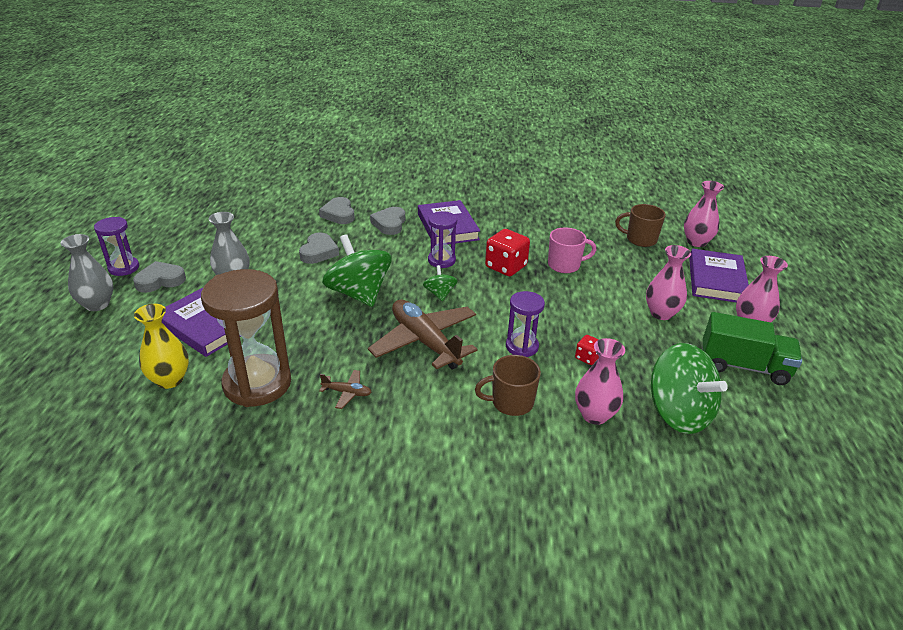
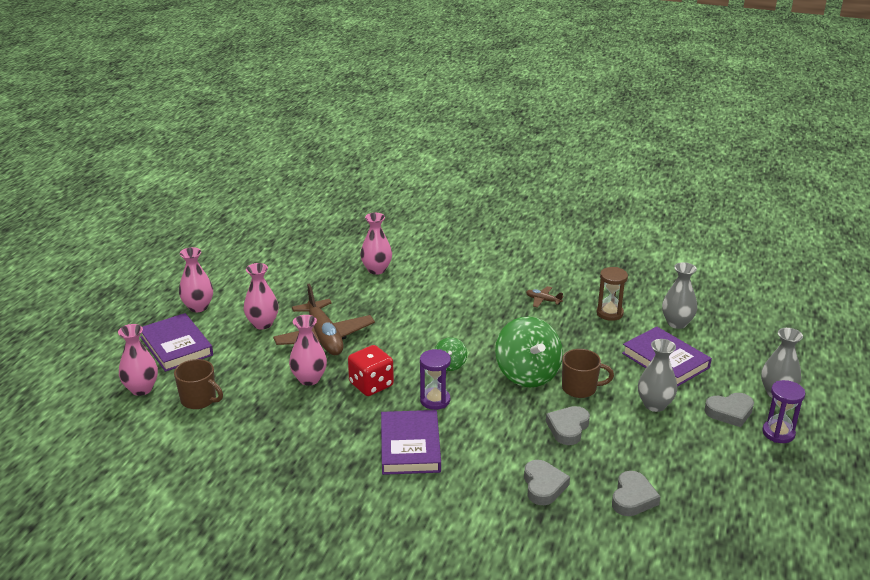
camera: 165 degrees left, 5 degrees down
yellow vase [134,304,189,389] -> grey vase [662,262,697,329]
brown hourglass [201,269,291,407] -> brown hourglass [597,267,628,321], size x0.53
brown plane [368,300,477,370] -> brown plane moved to [273,283,375,355]
grey heart [370,207,405,235] -> grey heart moved to [612,471,661,516]
brown mug [475,355,541,416] -> brown mug moved to [562,349,614,398]
purple hourglass [506,291,545,357] -> none
pink mug [548,228,597,273] -> pink vase [289,315,327,386]
red dice [575,335,599,365] -> none
green spinning top [651,343,728,434] -> none
purple book [689,249,749,303] -> purple book turned 60 degrees counterclockwise [140,313,213,372]
green truck [702,312,802,385] -> none

